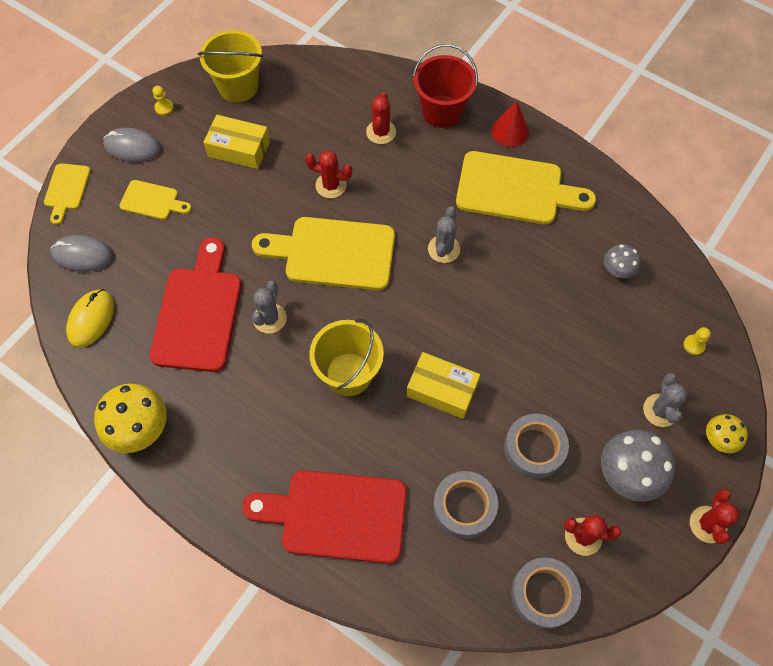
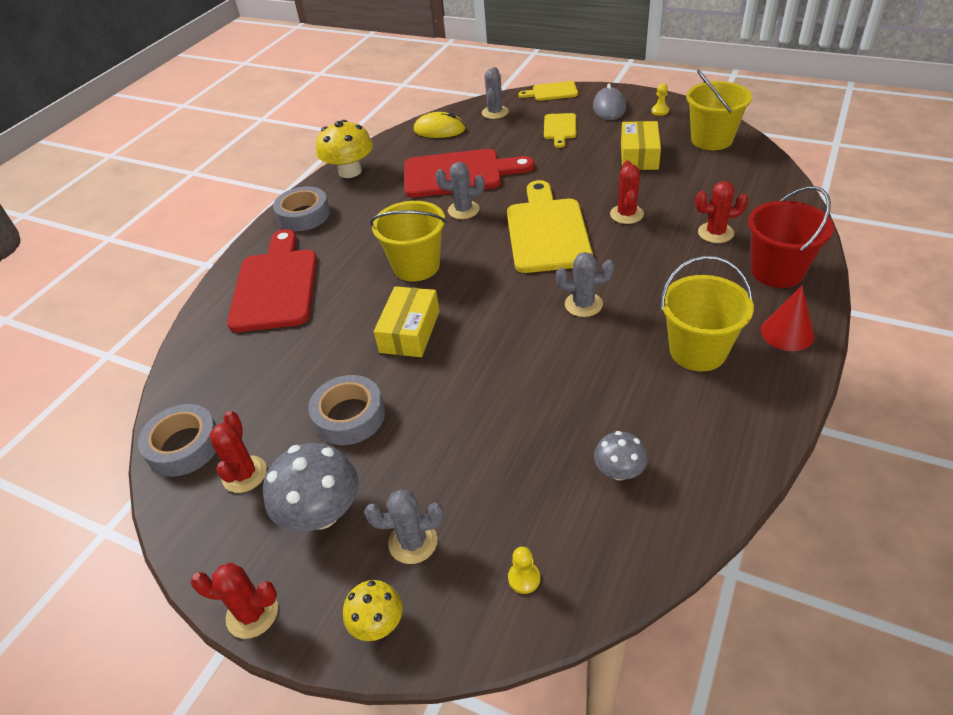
camera: 85 degrees right, 20 degrees down
grey mouse [51,235,113,272] -> grey cactus [482,67,509,119]
grey tape [433,471,498,539] -> grey tape moved to [273,186,330,231]
yellow cutting board [456,151,596,224] -> yellow bucket [661,256,754,371]

